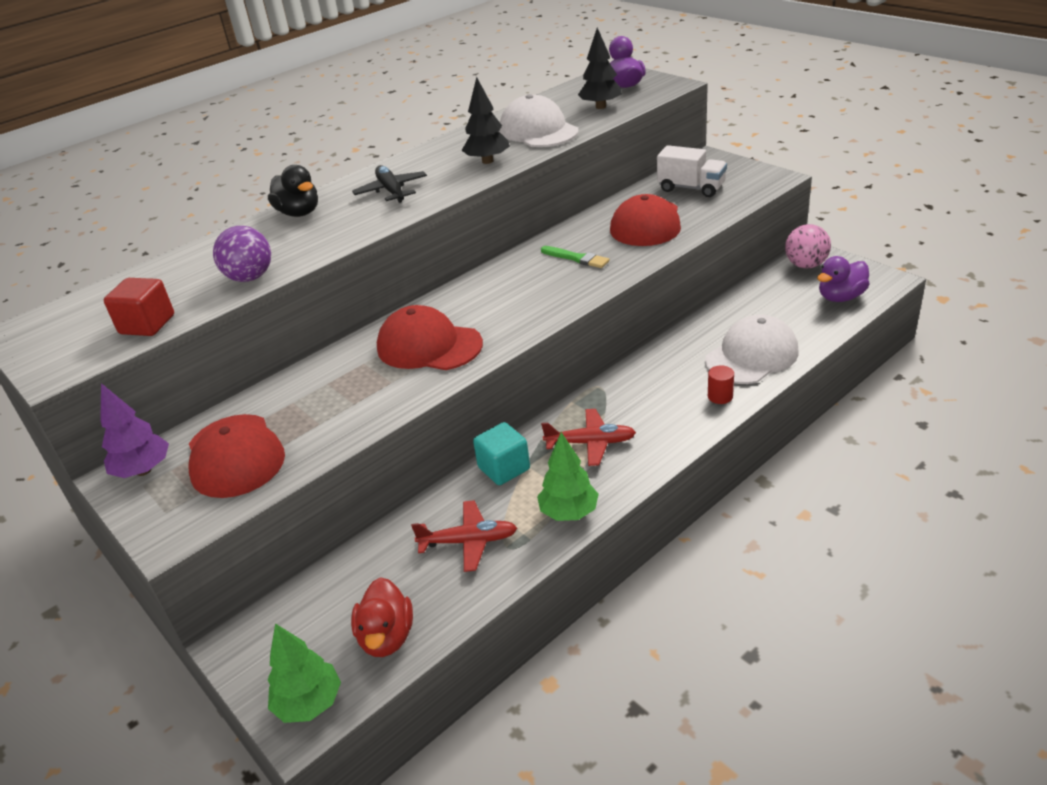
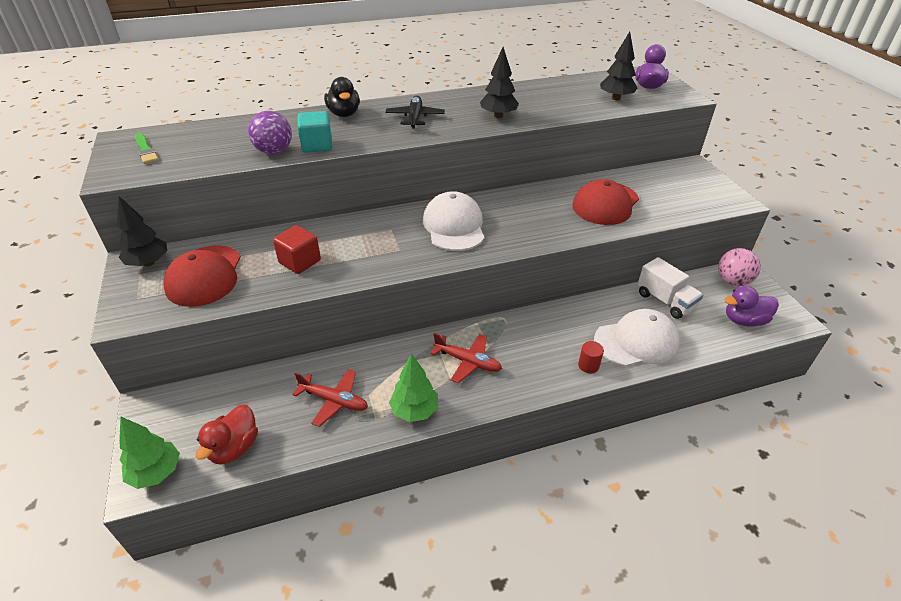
camera: 20 degrees right, 5 degrees up
purple tree [100,383,169,478] -> black tree [117,196,167,267]
red cube [104,278,174,336] -> red cube moved to [273,225,321,274]
red cap [377,305,483,370] -> none
turquoise cube [473,422,530,485] -> turquoise cube moved to [297,111,333,153]
white cap [499,94,578,147] -> white cap moved to [423,191,484,251]
green brush [541,246,609,268] -> green brush moved to [135,133,158,164]
white truck [657,145,727,197] -> white truck moved to [638,257,703,319]

